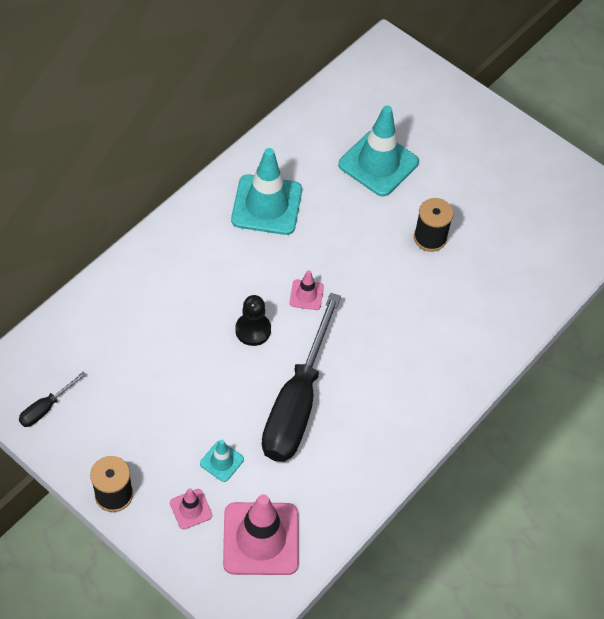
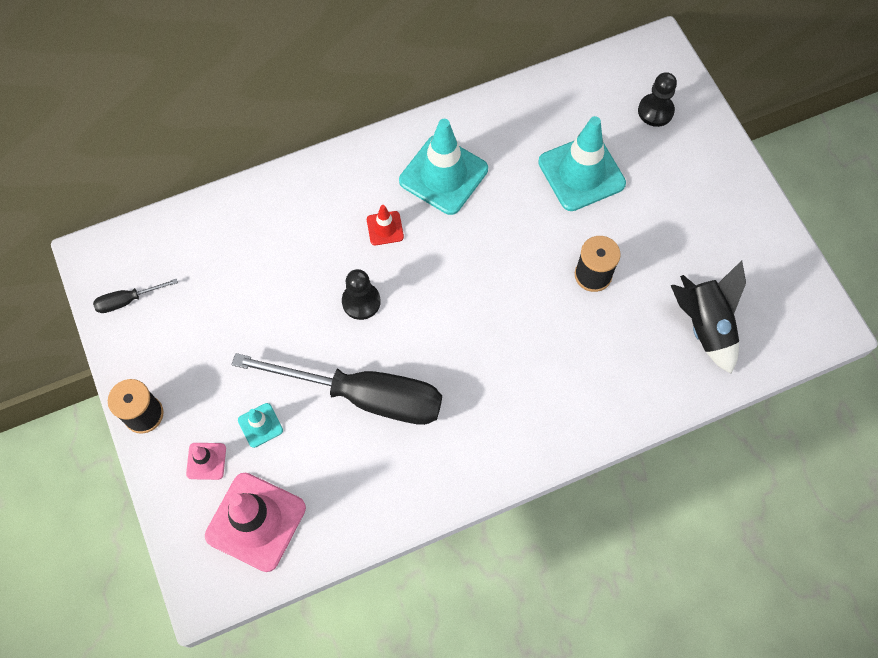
camera: 30 degrees right, 10 degrees up
black screwdriver [262,293,341,462] -> black screwdriver turned 120 degrees counterclockwise [231,353,442,425]
pink traffic cone [289,270,324,310] -> none
none -> red traffic cone [367,205,404,245]
none -> black pawn [638,72,677,127]
none -> black rocket [671,260,746,374]

